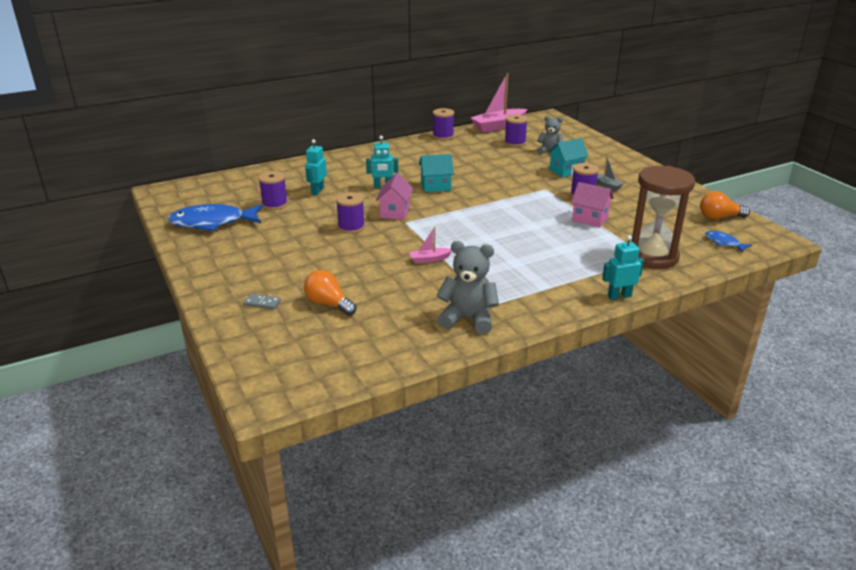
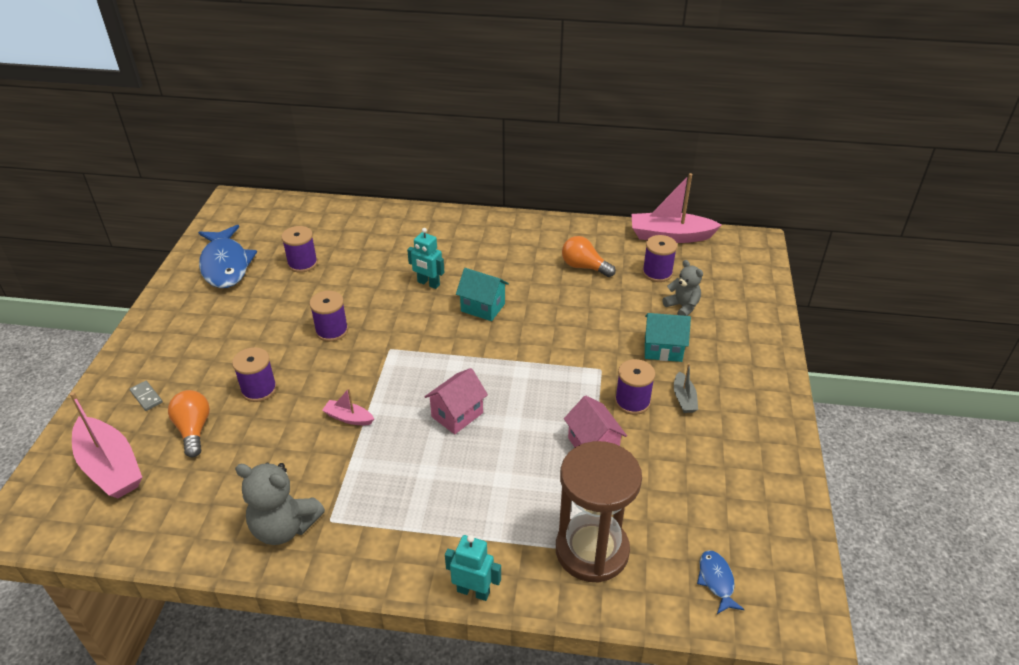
camera: 35 degrees right, 10 degrees up
blue fish [167,204,262,232] -> blue fish turned 135 degrees counterclockwise [198,225,257,288]
turquoise robot [305,139,327,195] -> none
pink house [376,173,413,220] -> pink house moved to [425,368,488,434]
purple spool [433,108,454,140] -> purple spool moved to [232,347,277,402]
grey teddy bear [436,241,499,334] -> grey teddy bear turned 150 degrees clockwise [235,462,325,545]
orange light bulb [700,191,750,220] -> orange light bulb moved to [562,236,616,277]
none -> pink boat [70,392,142,498]

